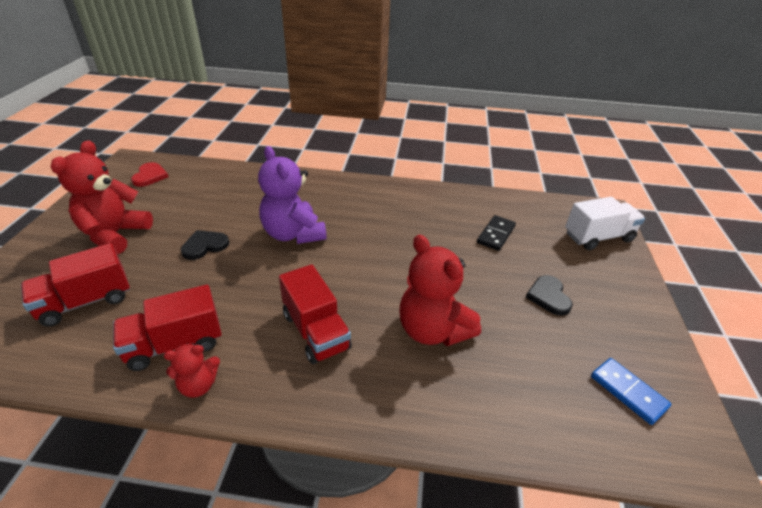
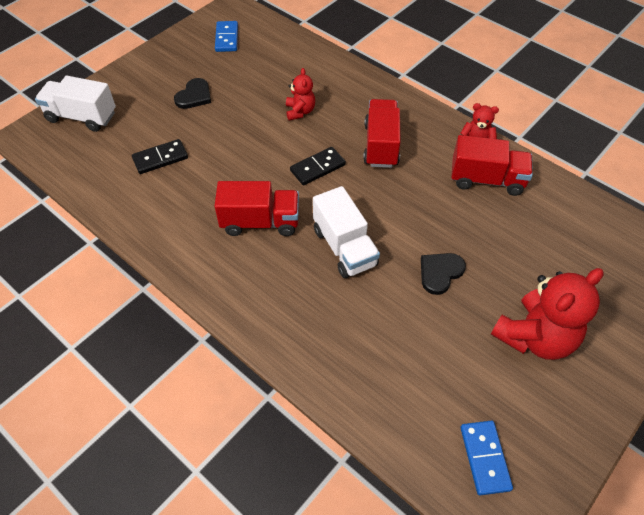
camera: 145 degrees left, 15 degrees up
red truck [21,243,130,327] -> red truck moved to [215,181,299,236]
red heart [131,162,168,187] -> blue domino [461,421,513,495]
black heart [181,230,229,260] -> black heart turned 135 degrees clockwise [421,253,466,295]
purple teddy bear [258,146,327,244] -> white truck [313,186,380,278]
red teddy bear [399,235,481,346] -> red teddy bear [286,68,315,121], size x0.52
none -> black domino [290,147,346,186]

